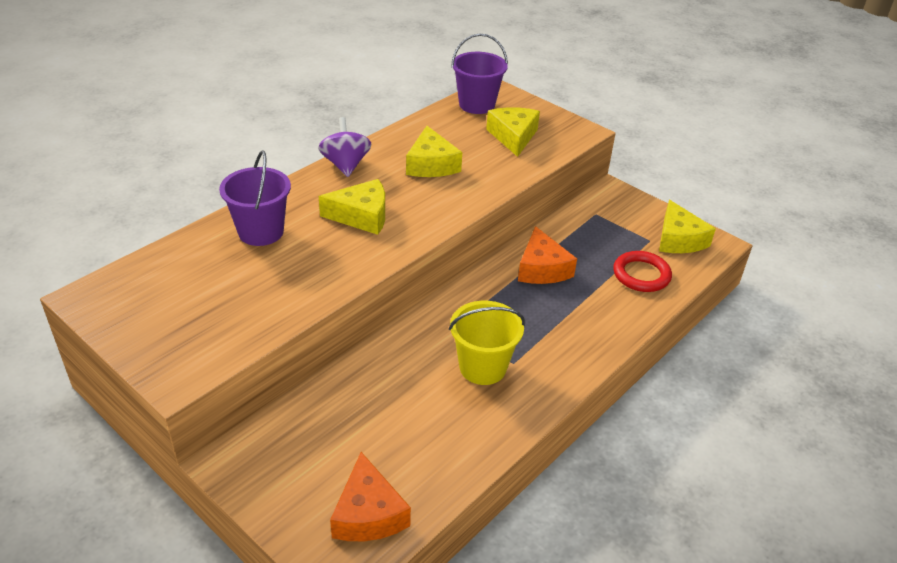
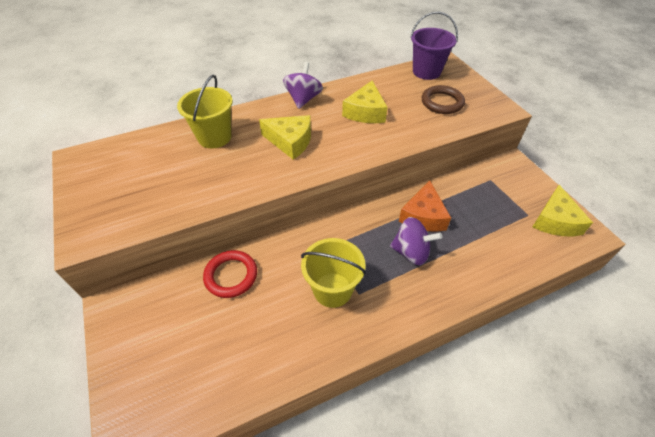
camera: 25 degrees right, 10 degrees up
purple bucket [219,150,291,246] -> yellow bucket [177,75,233,148]
orange cheese [330,452,411,541] -> none
yellow cheese [486,107,540,157] -> brown ring [422,85,465,114]
red ring [613,251,672,292] -> red ring moved to [203,250,257,298]
none -> purple spinning top [390,217,443,265]

